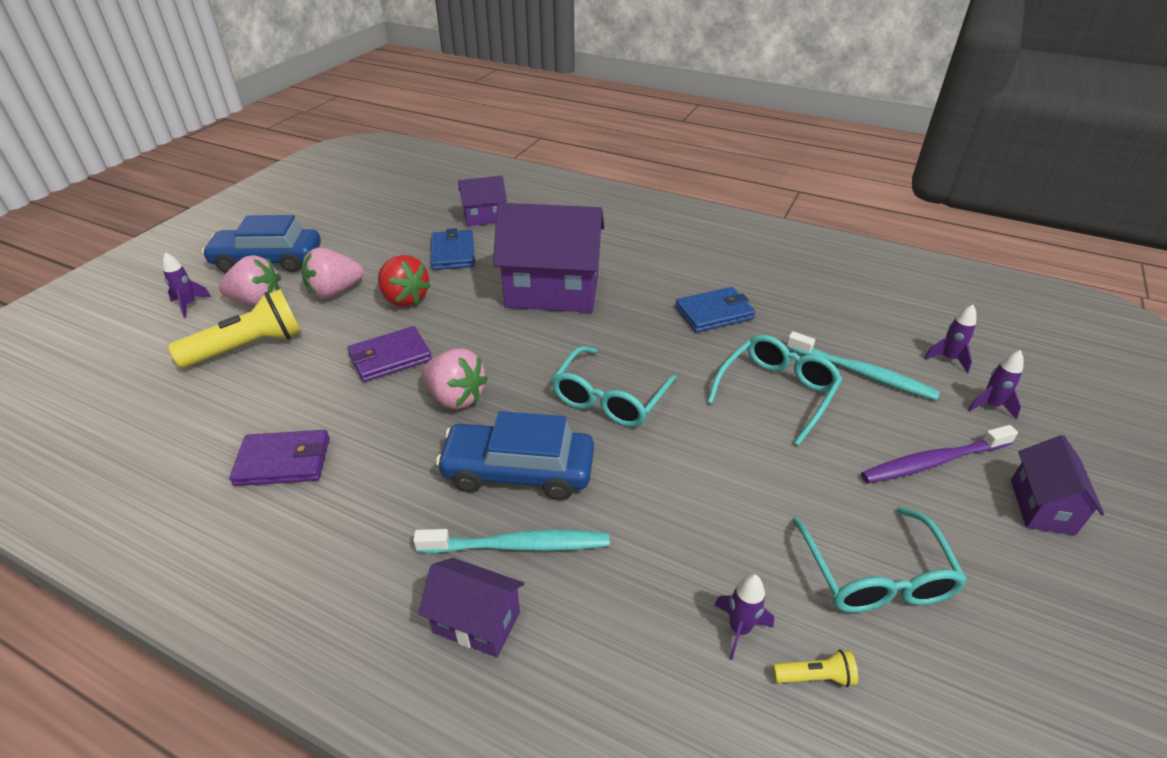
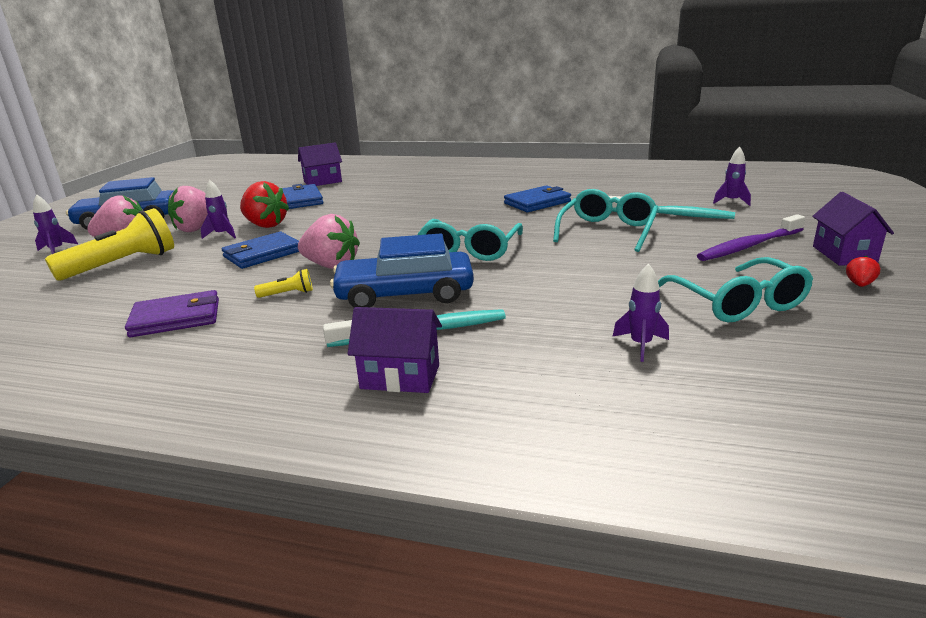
camera: 10 degrees left, 15 degrees down
purple wallet [347,326,432,382] -> blue wallet [222,232,299,269]
purple house [493,203,604,313] -> none
yellow flashlight [773,650,858,687] -> yellow flashlight moved to [254,269,313,298]
purple rocket [968,350,1024,419] -> purple rocket moved to [201,180,236,239]
none -> red strawberry [846,256,880,287]

